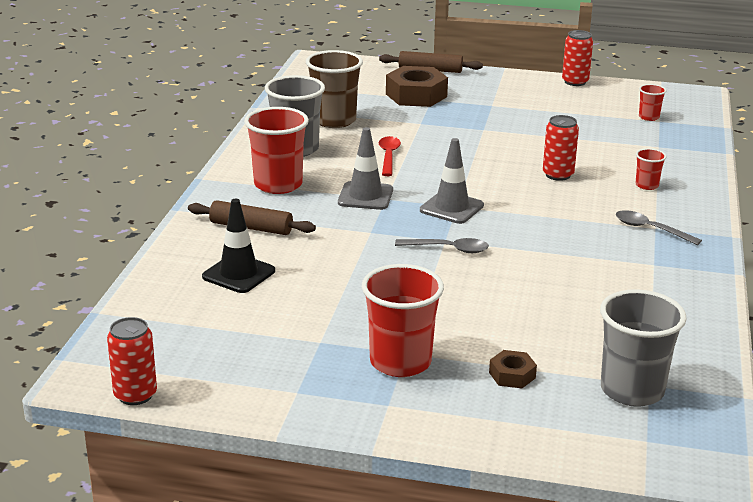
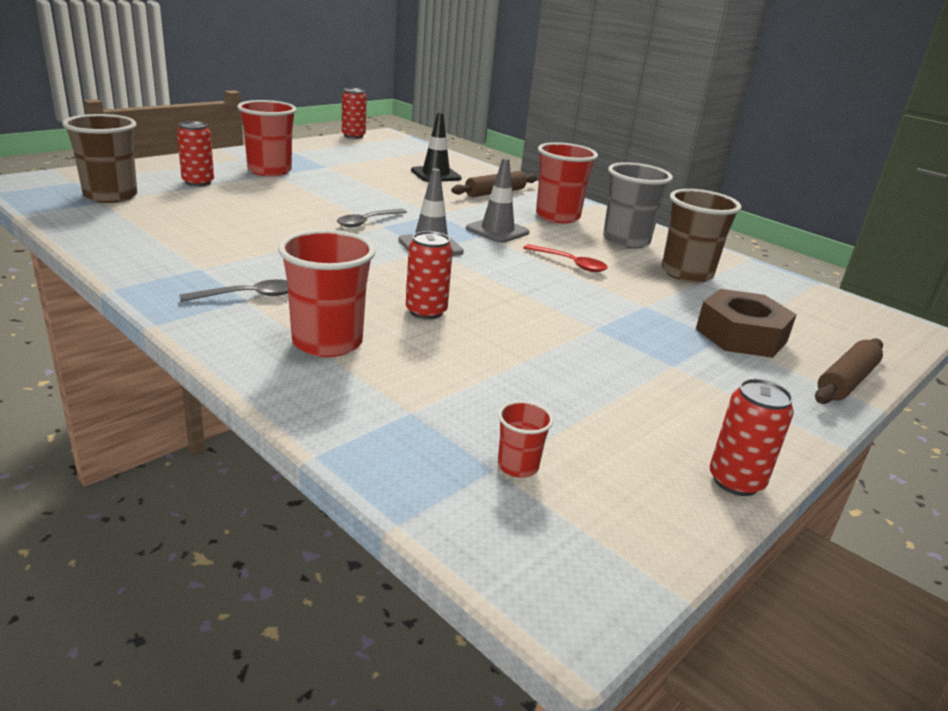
camera: 120 degrees right, 0 degrees up
brown nut [489,350,537,388] -> red can [177,121,214,187]
grey cup [600,289,687,407] -> brown cup [62,114,137,203]
red cup [636,148,667,190] -> red cup [278,230,376,357], size x2.07

